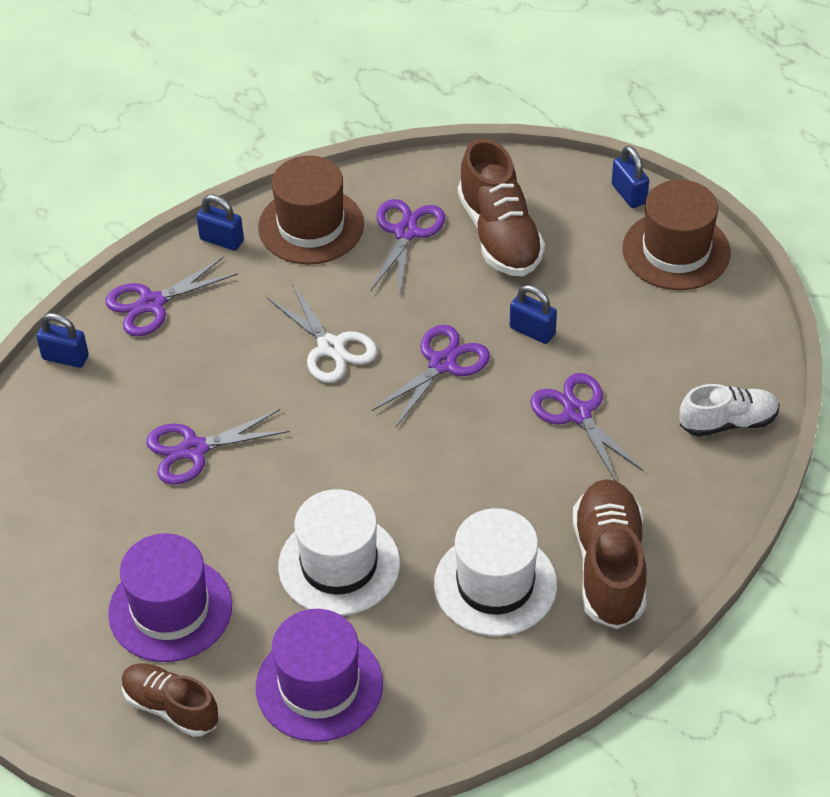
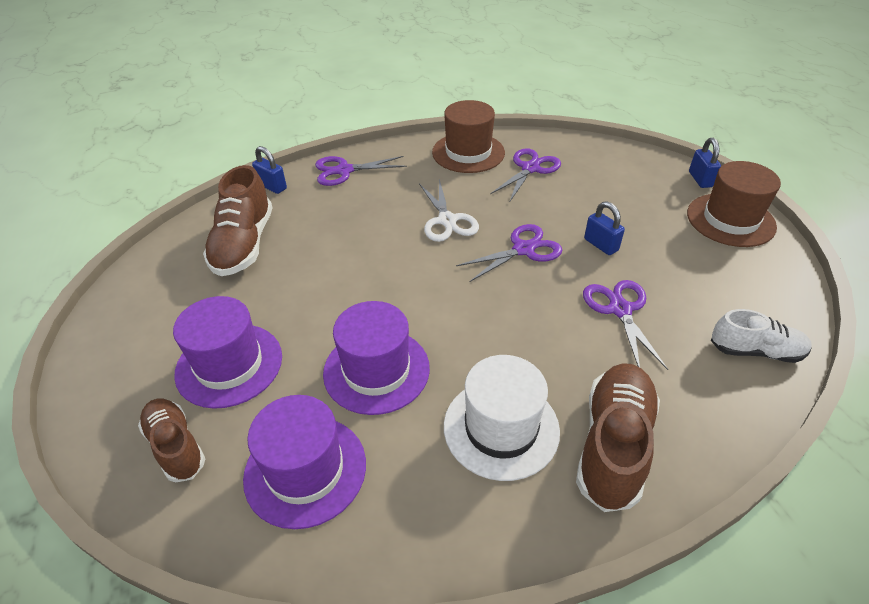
camera: 20 degrees right, 5 degrees down
purple scissors [146,409,290,485] -> none
blue padlock [196,195,244,251] -> none
white hat [278,489,400,616] -> purple hat [323,301,430,415]
brown shoe [458,138,545,276] -> brown shoe moved to [203,165,273,276]

